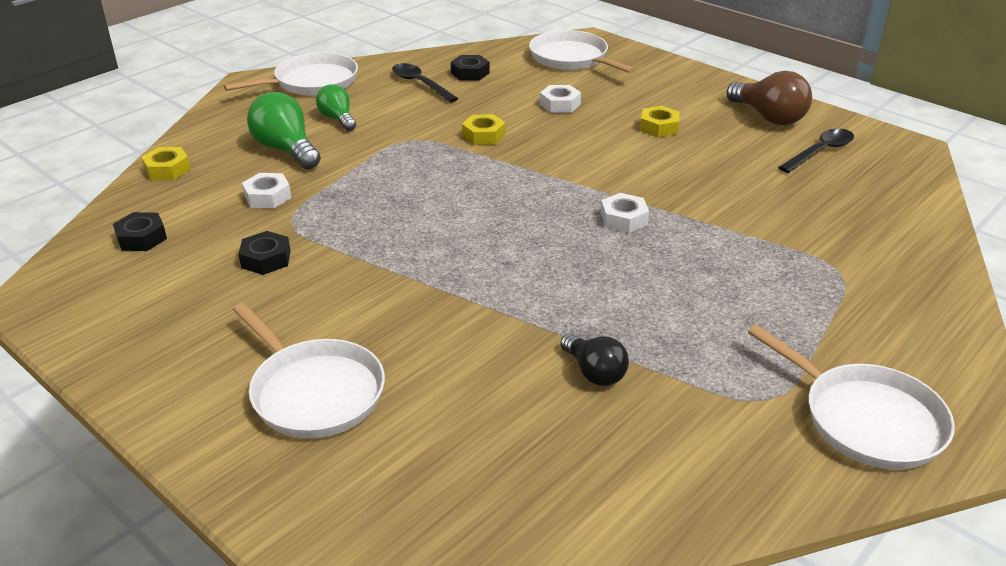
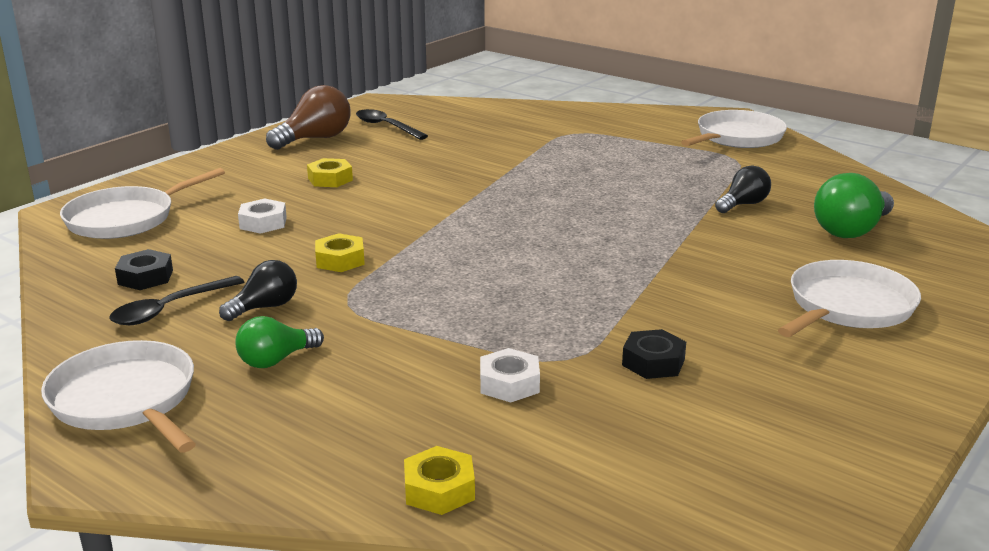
camera: 95 degrees left, 10 degrees down
black nut [113,212,167,251] -> none
green light bulb [247,92,321,169] -> green light bulb moved to [814,173,894,238]
white nut [601,193,649,233] -> none
none -> black light bulb [219,260,297,321]

